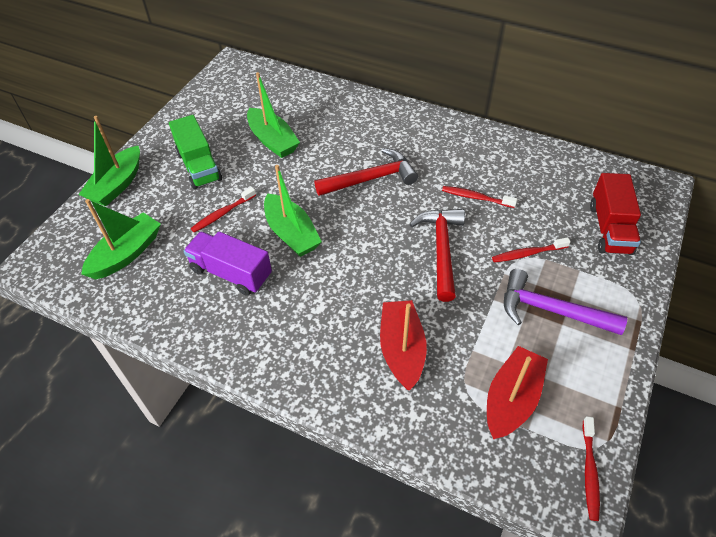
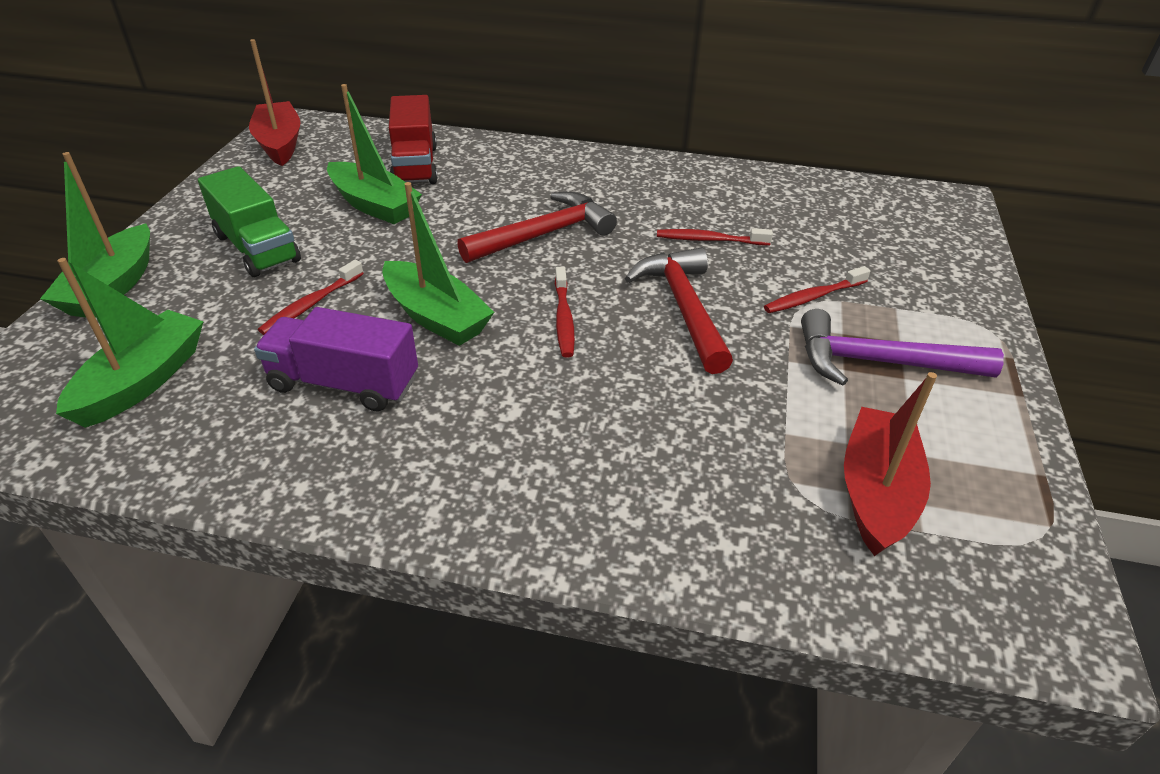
camera: 15 degrees left, 10 degrees down
red boat [380,300,427,390] -> red boat moved to [249,39,301,166]
red toothbrush [582,416,600,521] -> red toothbrush moved to [555,267,575,358]
red truck [590,173,641,255] -> red truck moved to [389,95,438,184]

